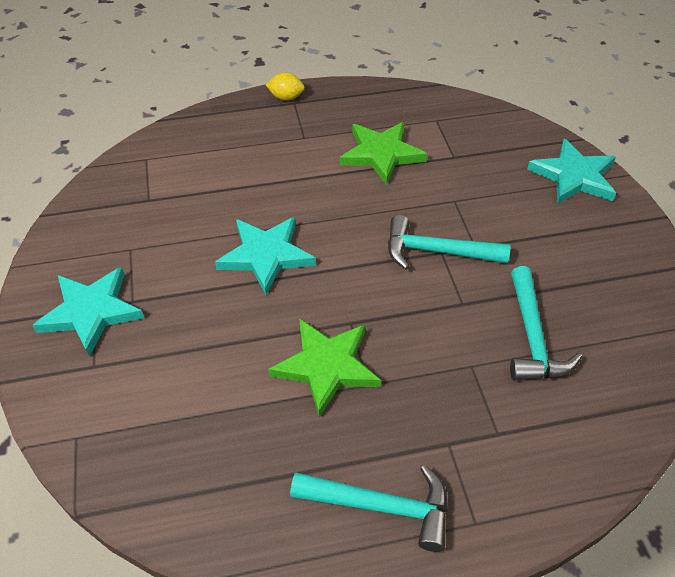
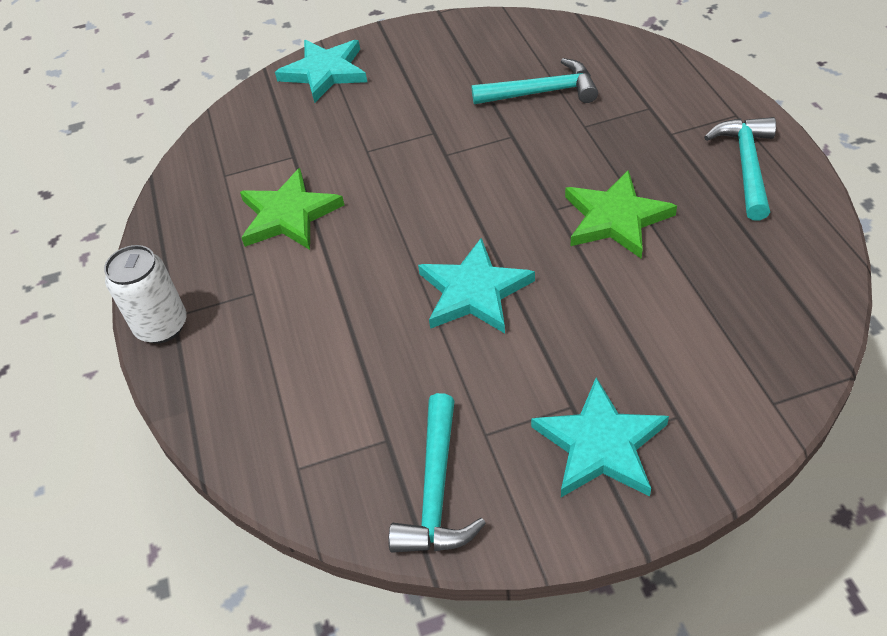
camera: 90 degrees left, 0 degrees up
yellow lemon [266,72,305,101] -> white can [104,245,187,344]
turquoise hammer [388,215,511,269] -> turquoise hammer moved to [389,393,486,553]

